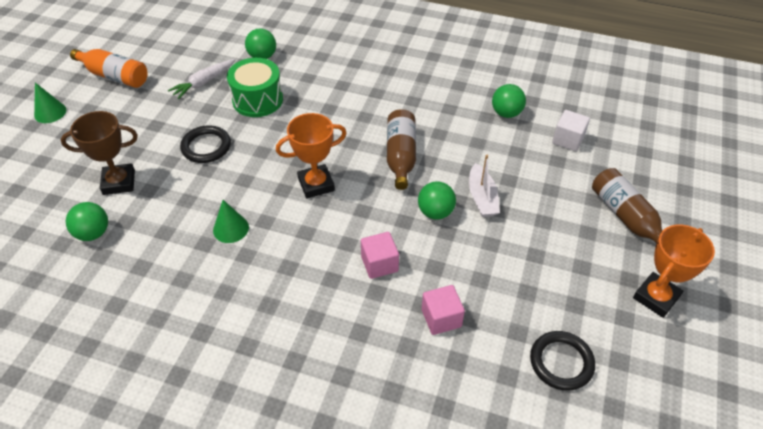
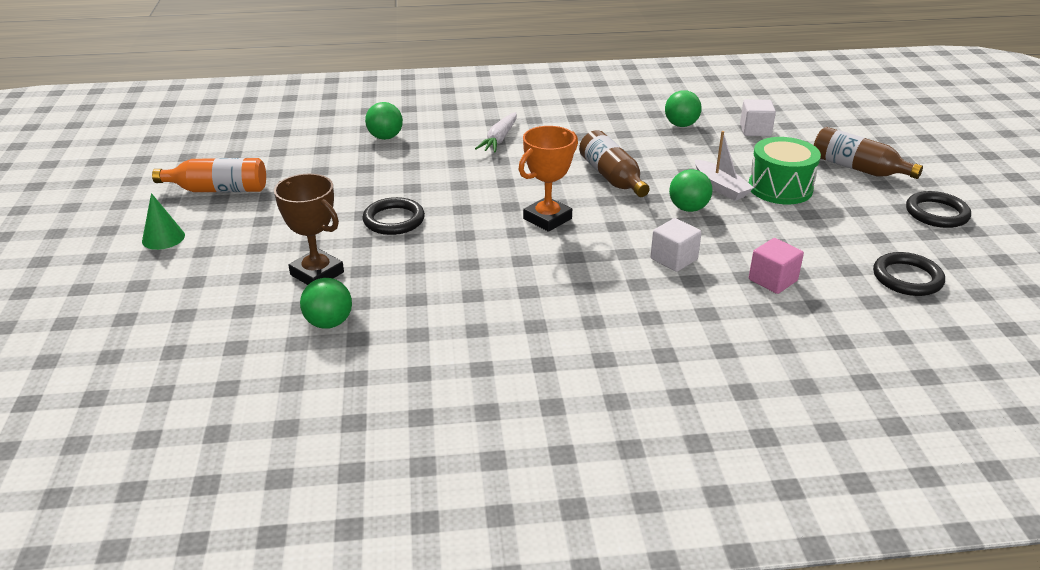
camera: 25 degrees left, 15 degrees down
brown trophy [61,111,138,195] -> brown trophy turned 75 degrees clockwise [274,174,344,285]
white carrot [168,59,235,99] -> white carrot moved to [475,112,517,153]
green cone [213,200,249,243] -> none
green drum [227,58,283,117] -> green drum moved to [749,137,821,204]
pink cube [361,232,399,279] -> white cube [650,218,702,272]
orange trophy [633,224,715,318] -> black ring [906,191,971,228]

